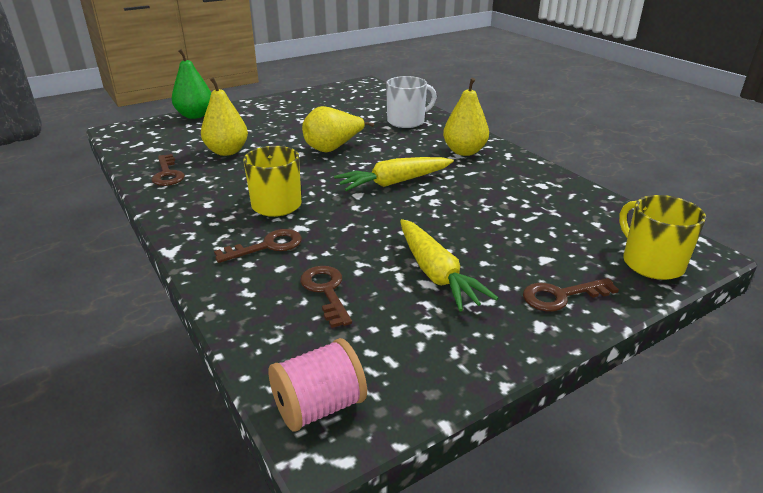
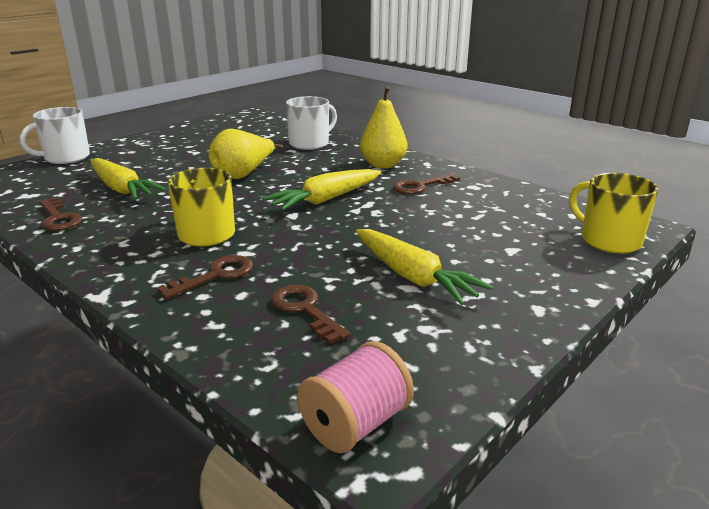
camera: 15 degrees left, 5 degrees down
green pear [172,49,211,119] -> white mug [20,107,90,164]
yellow pear [201,77,248,156] -> yellow carrot [90,158,166,200]
brown key [523,278,619,311] -> brown key moved to [393,173,460,195]

